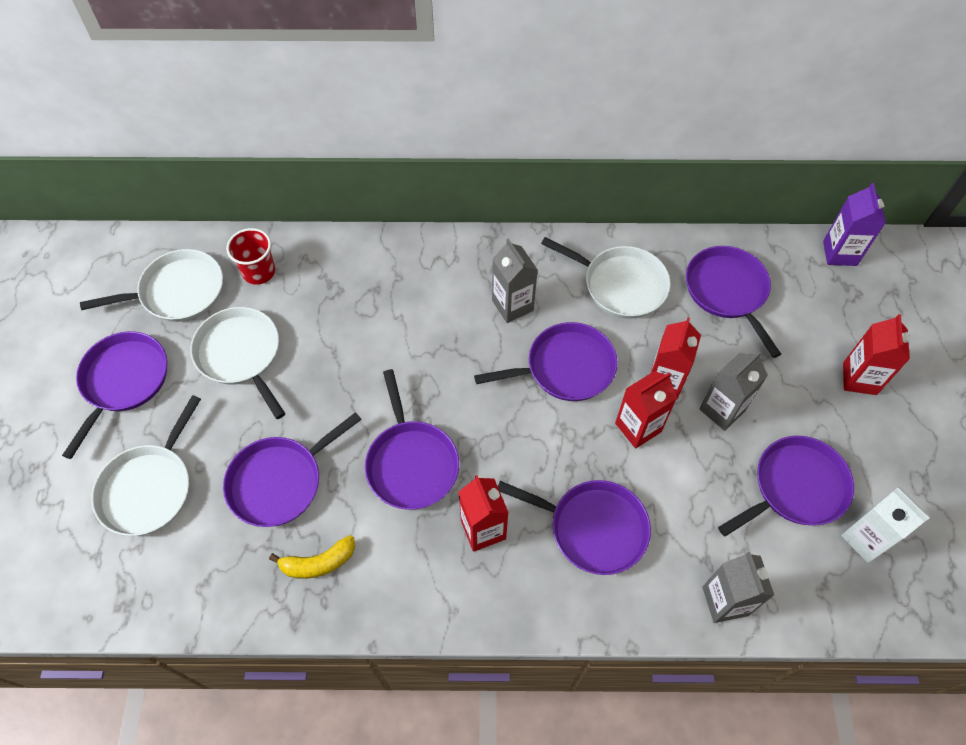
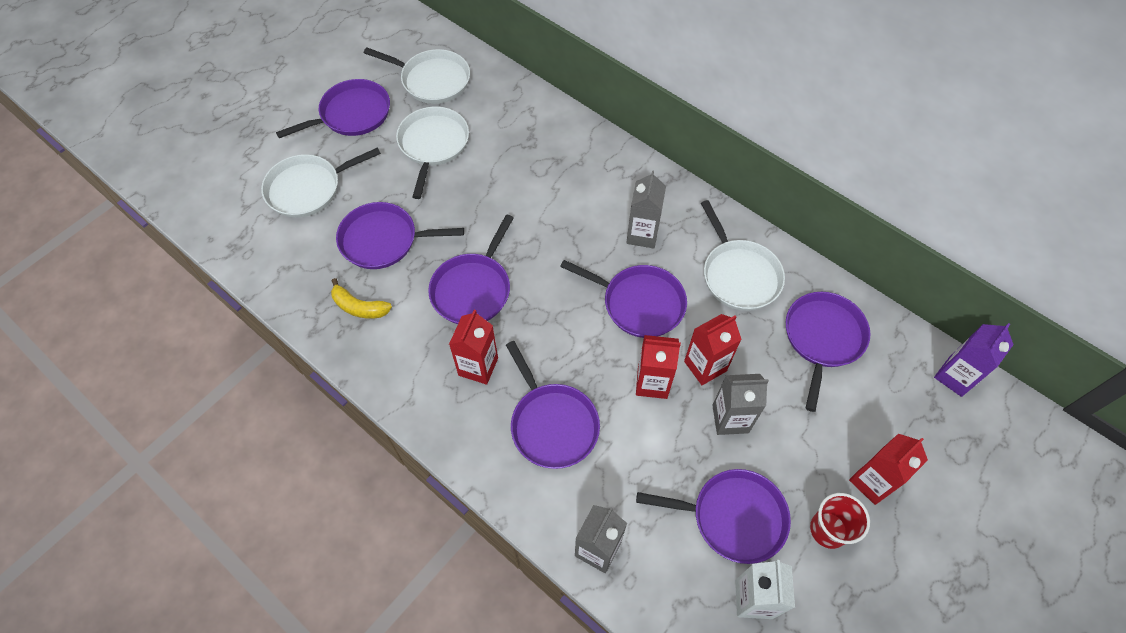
camera: 40 degrees right, 0 degrees up
red cup [226,228,275,285] -> red cup moved to [810,493,870,549]

